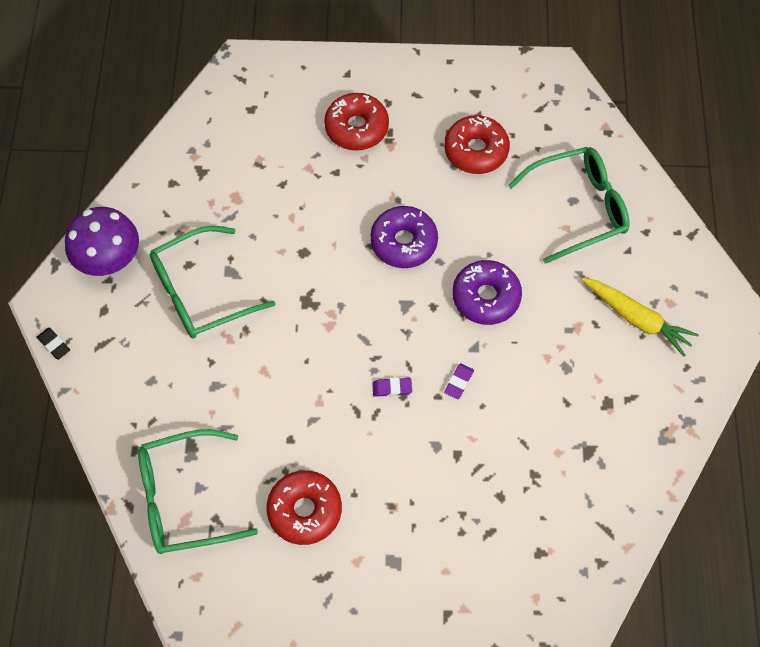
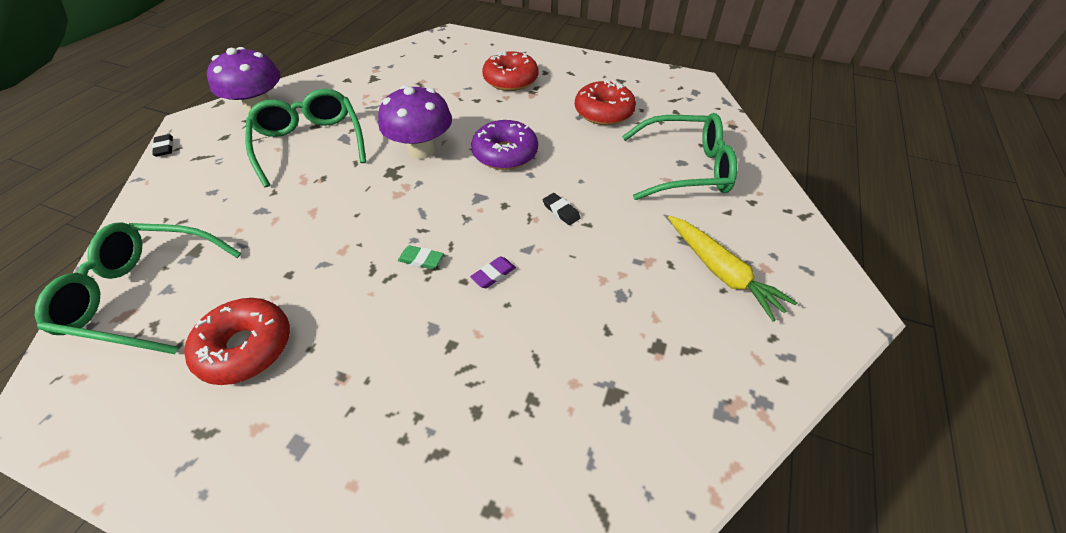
camera: 20 degrees right, 15 degrees down
green glasses [150,226,276,338] -> green glasses turned 75 degrees clockwise [246,89,366,187]
purple eraser [372,378,412,397] -> green eraser [398,245,443,269]
purple donut [452,260,522,325] -> black eraser [543,193,581,225]
none -> purple mushroom [378,85,452,159]

